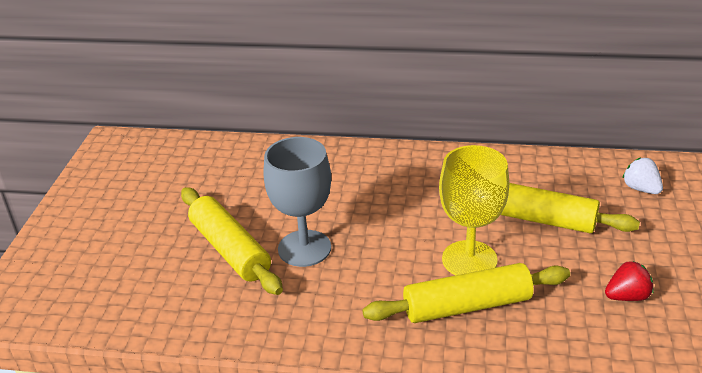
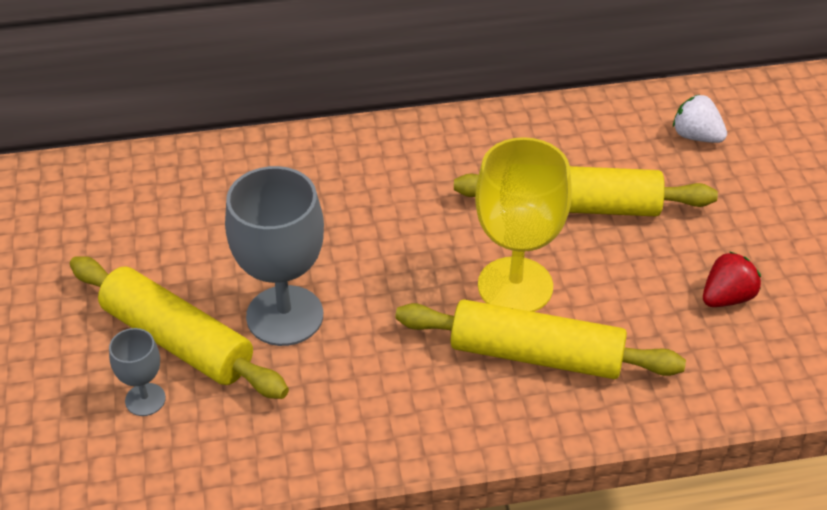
camera: 20 degrees left, 10 degrees up
yellow rolling pin [362,263,570,323] -> yellow rolling pin turned 45 degrees clockwise [395,299,686,379]
none -> grey goblet [109,328,166,416]

